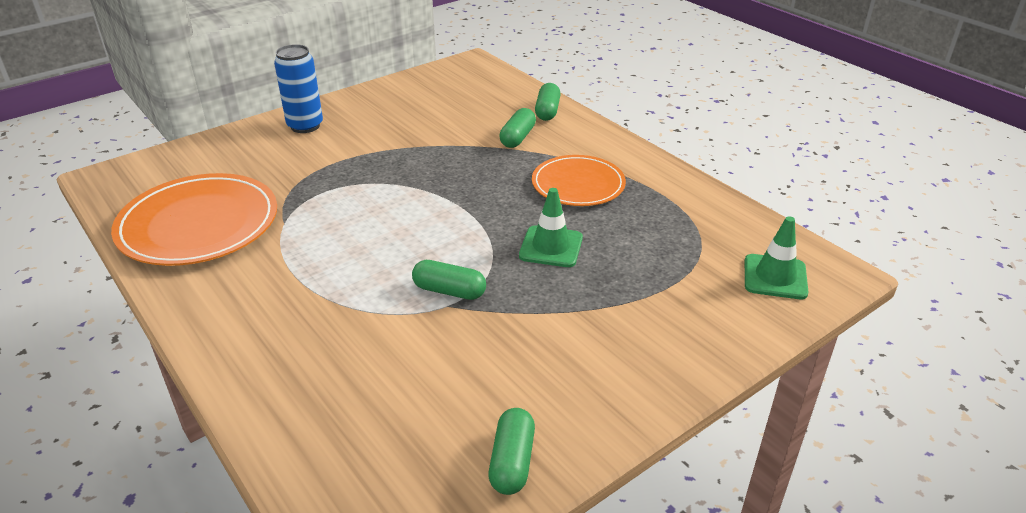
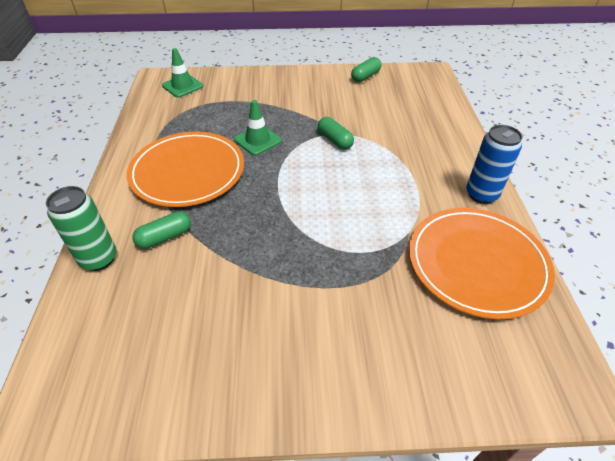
camera: 145 degrees left, 10 degrees up
blue can [274,44,323,133] -> blue can moved to [466,125,523,204]
orange plate [532,155,626,206] -> orange plate [127,131,244,207], size x1.56
green capsule [535,83,561,121] -> green can [46,186,117,271]

